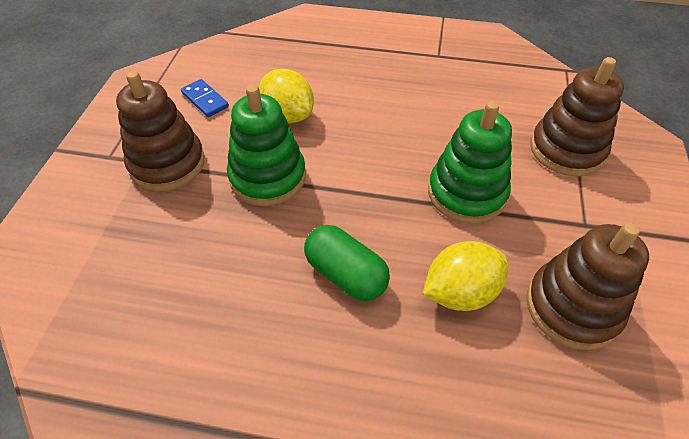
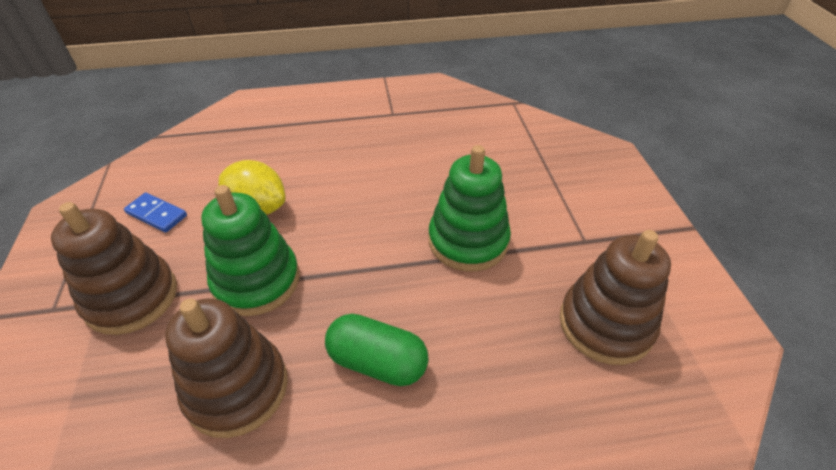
camera: 20 degrees left, 5 degrees down
yellow lemon [422,241,509,311] -> none
brown stacking toy [530,57,624,177] -> brown stacking toy moved to [165,298,288,438]

